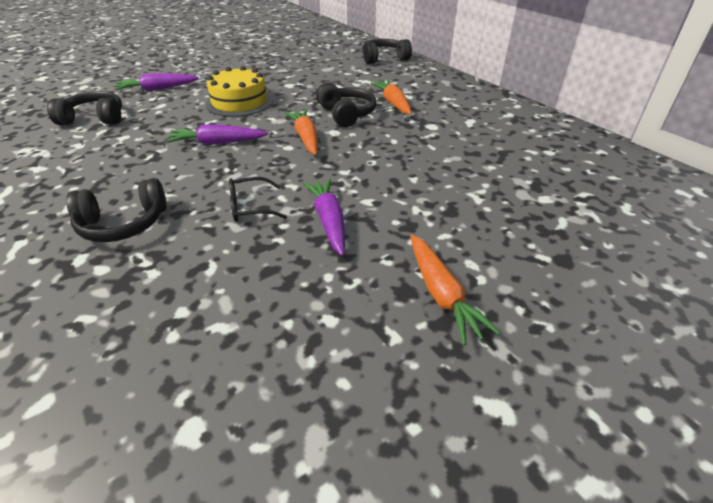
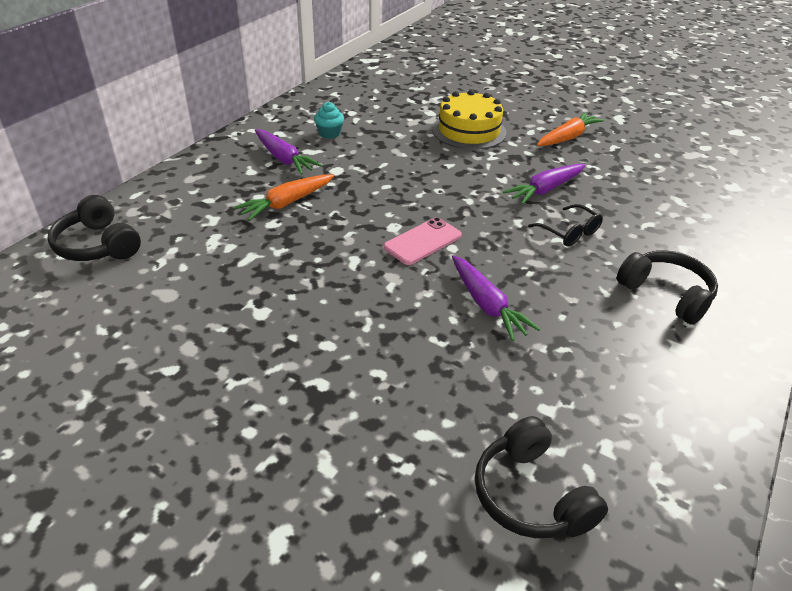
camera: 115 degrees left, 0 degrees up
purple carrot [115,73,199,91] -> purple carrot moved to [255,129,322,175]
yellow cake [205,66,273,117] -> yellow cake moved to [432,90,507,150]
orange carrot [285,110,318,155] -> pink phone [384,217,462,265]
black headphones [316,83,377,127] -> none
none -> turquoise cupcake [314,102,344,139]

